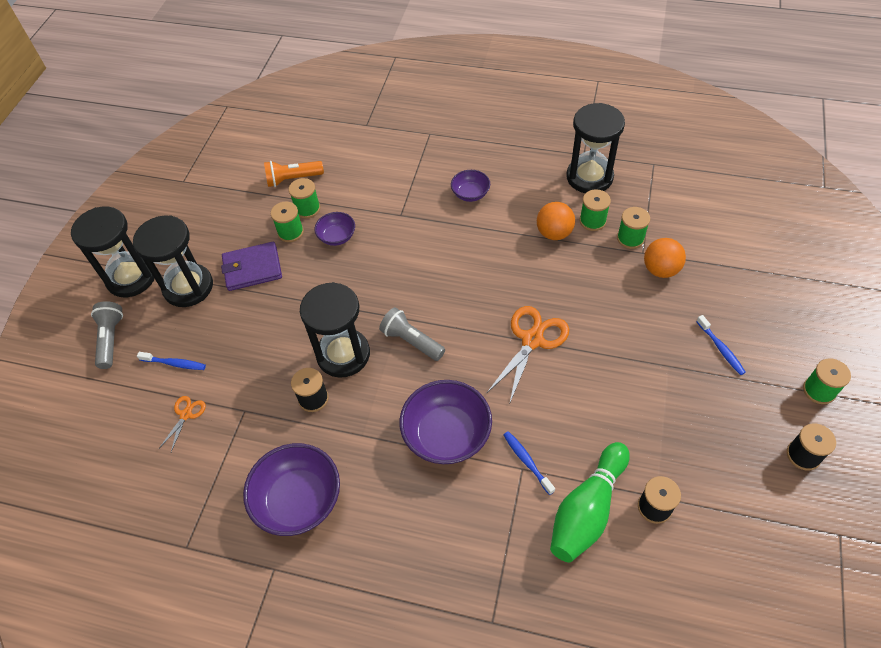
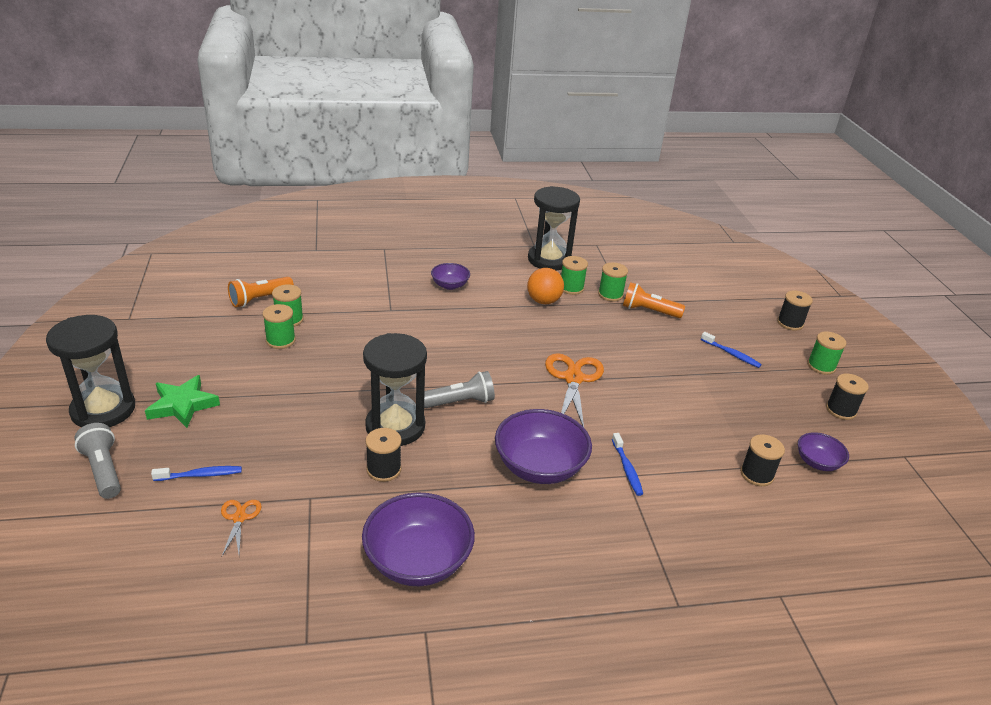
camera: 30 degrees left, 20 degrees down
black hourglass [133,215,213,307] -> green star [145,375,220,428]
purple wallet [221,242,282,291] -> none
purple bowl [314,212,355,246] -> purple bowl moved to [798,432,849,471]
grey flashlight [379,307,445,361] -> grey flashlight turned 150 degrees clockwise [424,371,495,408]
blue toothbrush [504,431,555,495] -> blue toothbrush turned 135 degrees counterclockwise [612,433,643,496]
green bowling pin [550,442,630,562] -> none
orange ball [644,238,686,278] -> orange flashlight [623,282,685,318]
none -> black spool [777,291,813,331]

